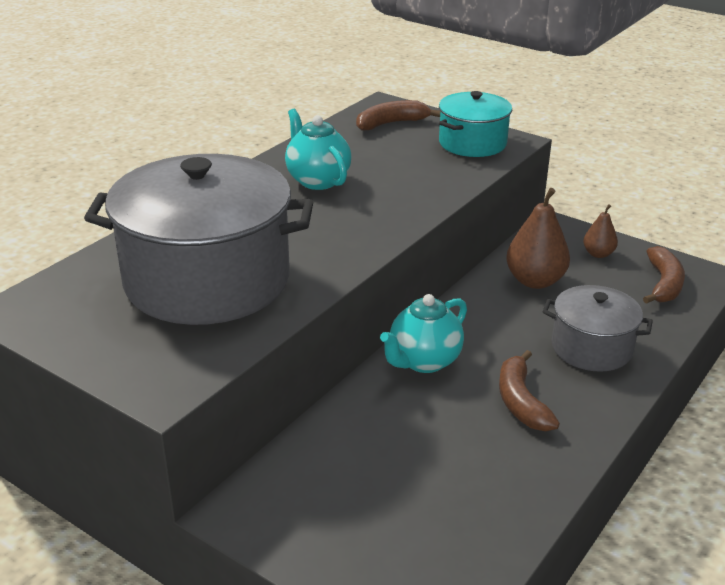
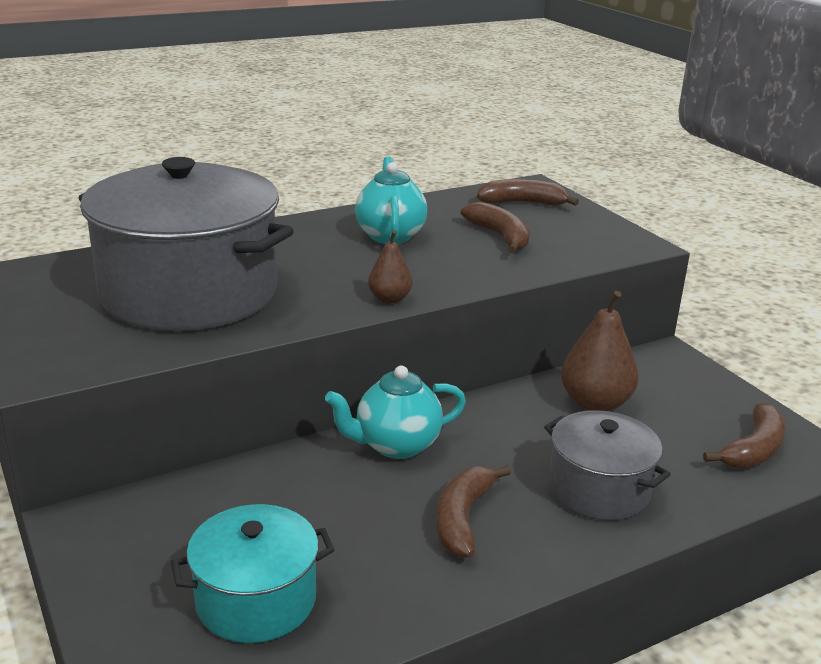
camera: 25 degrees right, 5 degrees down
turquoise pot [439,91,512,157] -> turquoise pot moved to [171,504,334,643]
brown pear [583,204,618,258] -> brown pear moved to [368,231,412,303]
none -> brown banana [461,202,530,253]

